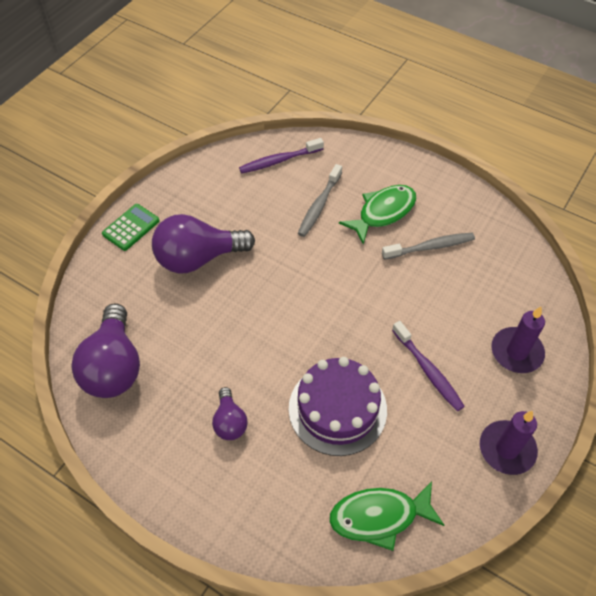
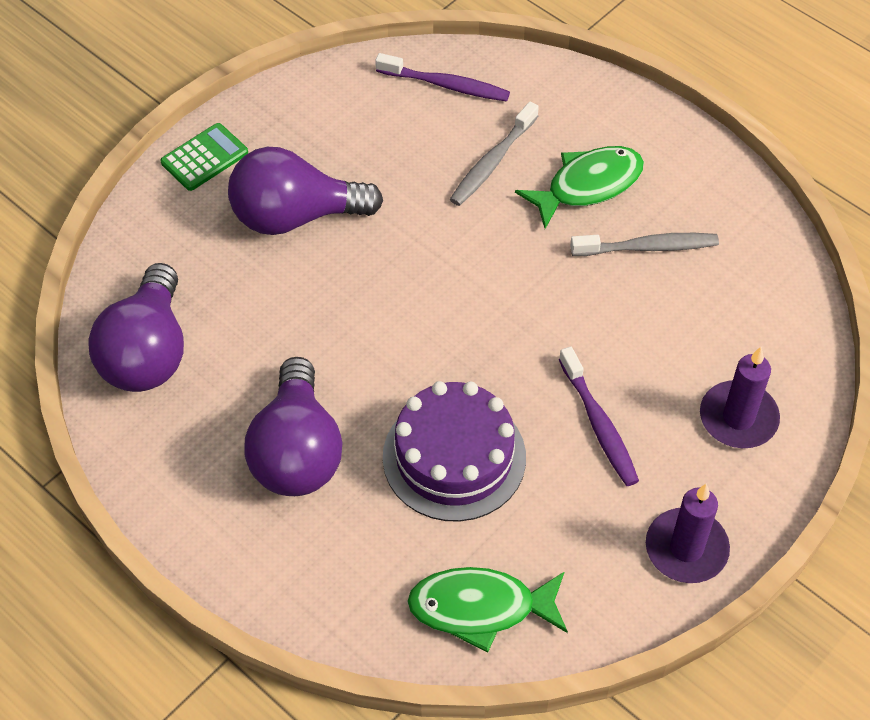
camera: 10 degrees right, 0 degrees up
purple light bulb [212,387,248,440] -> purple light bulb [244,357,343,496], size x1.92
purple toothbrush [239,138,324,173] -> purple toothbrush turned 150 degrees counterclockwise [375,53,510,101]

